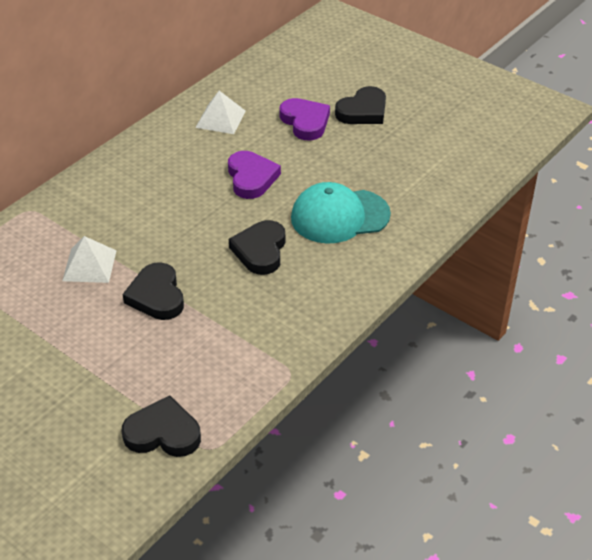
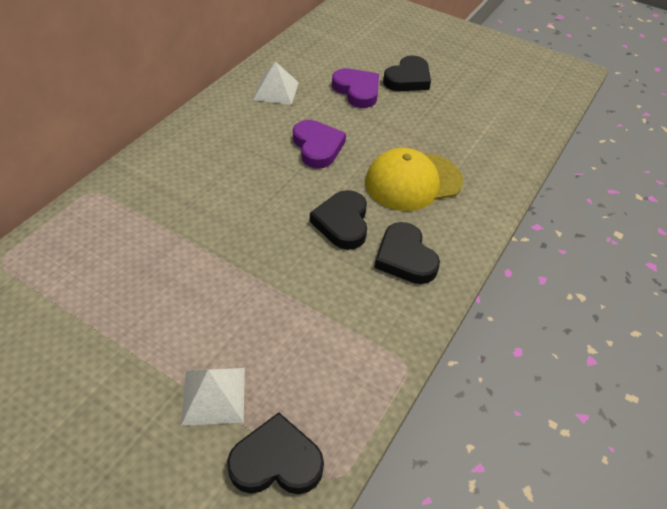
camera: 10 degrees left, 5 degrees up
white pyramid [62,236,117,283] -> white pyramid moved to [181,368,245,426]
black heart [123,262,184,320] -> black heart moved to [375,222,440,284]
turquoise cap [291,182,391,244] -> yellow cap [365,148,463,211]

